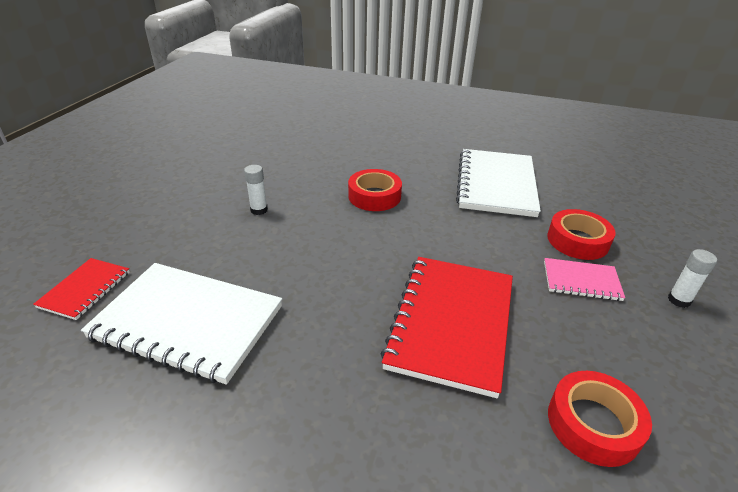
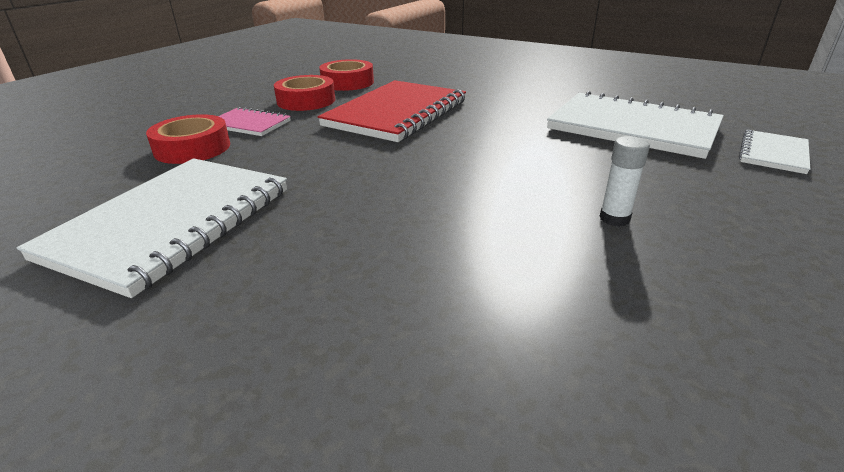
camera: 165 degrees left, 5 degrees down
red notebook [33,258,130,320] -> white notebook [739,130,810,174]
red tape [348,169,402,211] -> red tape moved to [274,75,336,111]
white glue stick [668,249,717,308] -> none

